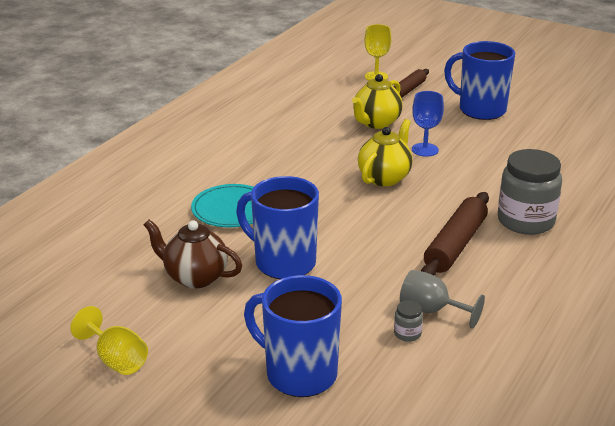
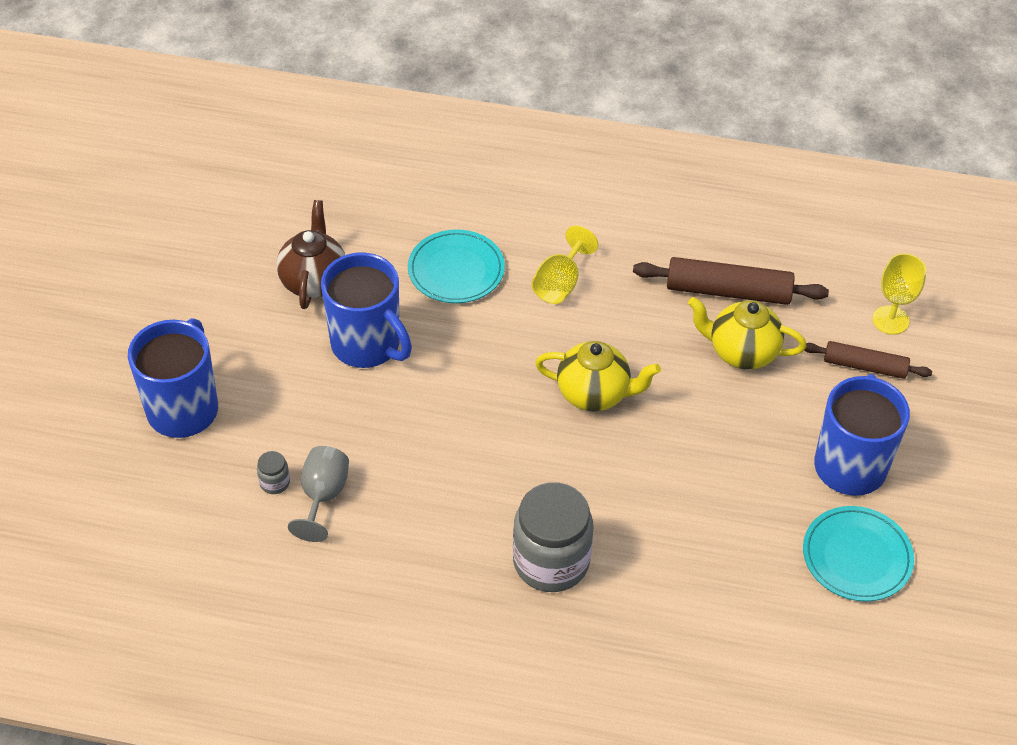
camera: 70 degrees right, 20 degrees up
yellow goblet [70,306,148,375] -> yellow goblet moved to [532,226,598,304]
blue mug [236,176,319,279] -> blue mug turned 120 degrees clockwise [321,253,412,368]
blue goblet [412,91,444,157] -> none
brown rolling pin [421,192,489,276] -> brown rolling pin moved to [633,257,829,305]
none -> turquoise plate [803,506,914,602]

